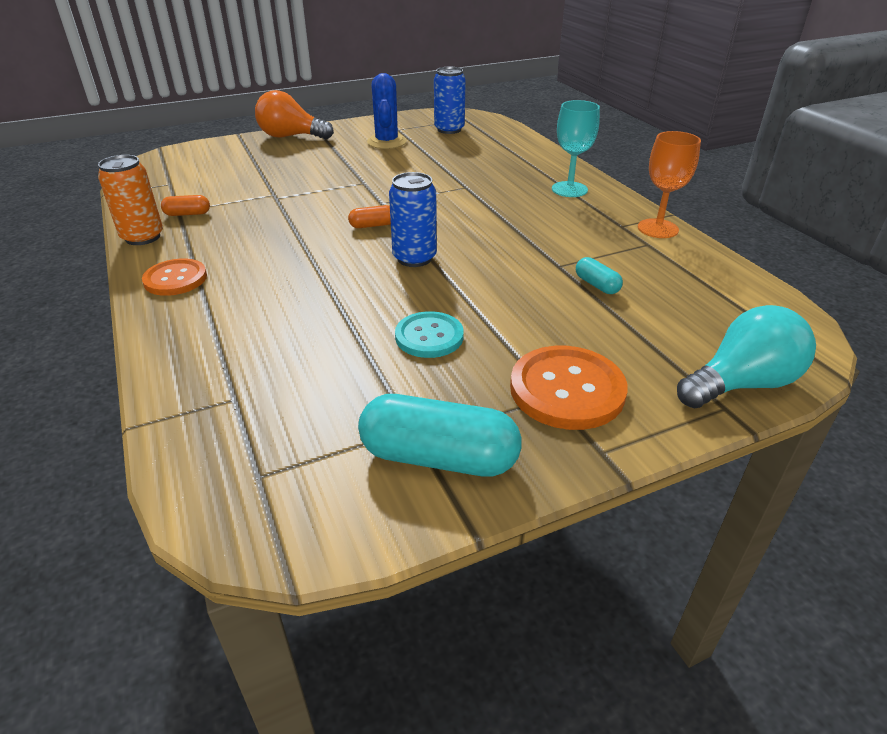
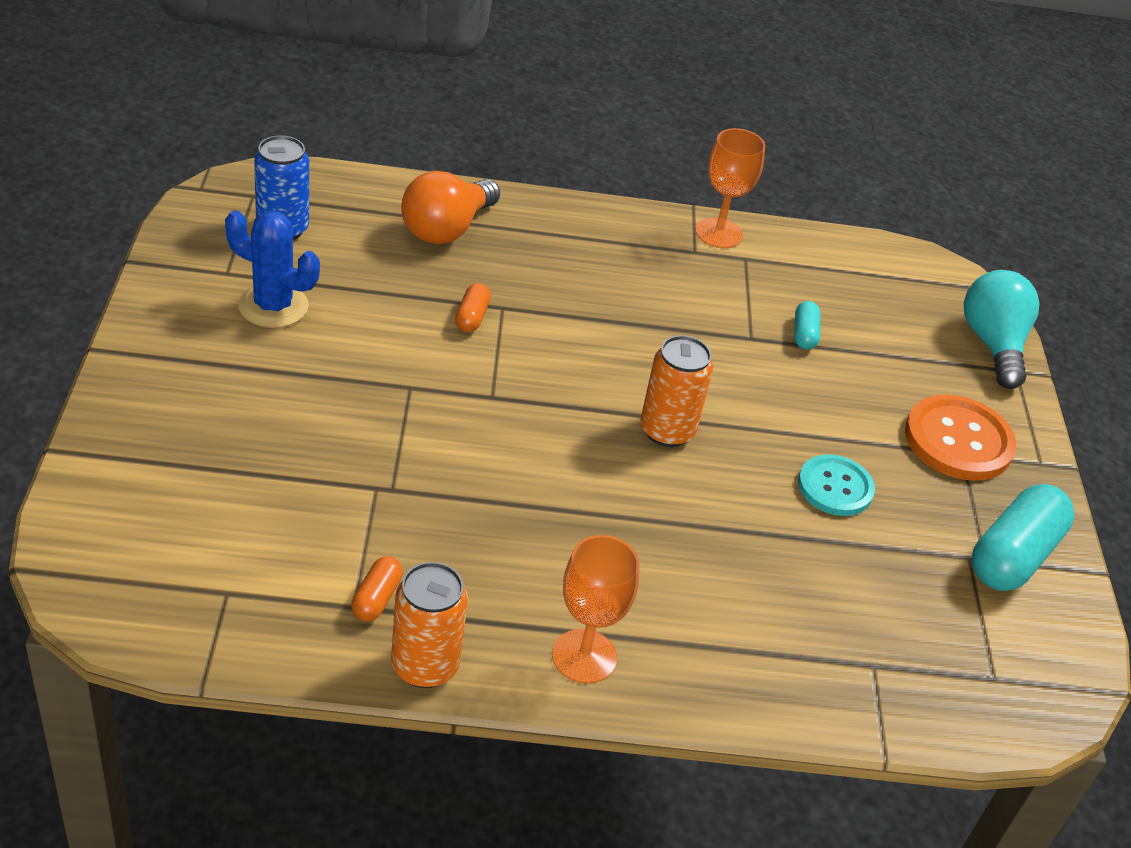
camera: 70 degrees left, 5 degrees up
orange button [142,258,207,296] -> orange goblet [552,535,639,684]
orange light bulb [255,90,334,139] -> orange light bulb moved to [401,171,500,244]
orange capsule [348,205,391,228] -> orange capsule moved to [455,283,491,332]
blue can [389,172,437,267] -> orange can [640,335,713,447]
turquoise goblet [552,100,600,197] -> none
turquoise capsule [576,257,623,294] -> turquoise capsule turned 75 degrees counterclockwise [794,301,821,350]

